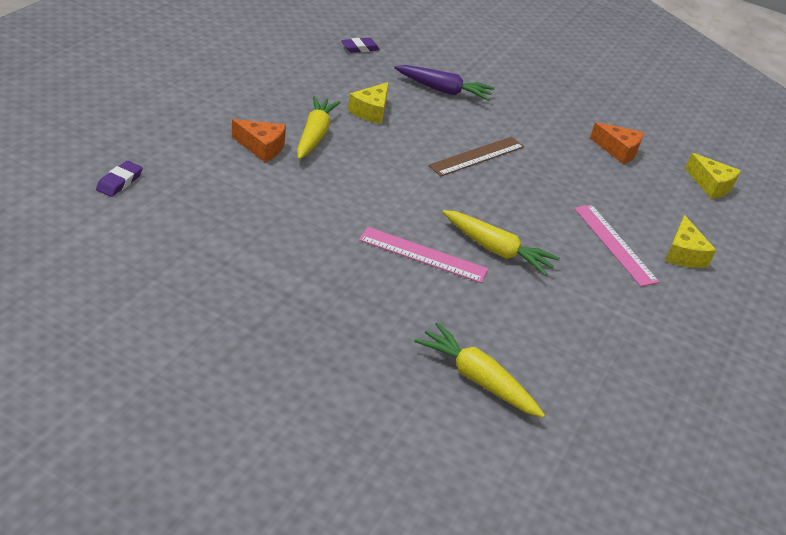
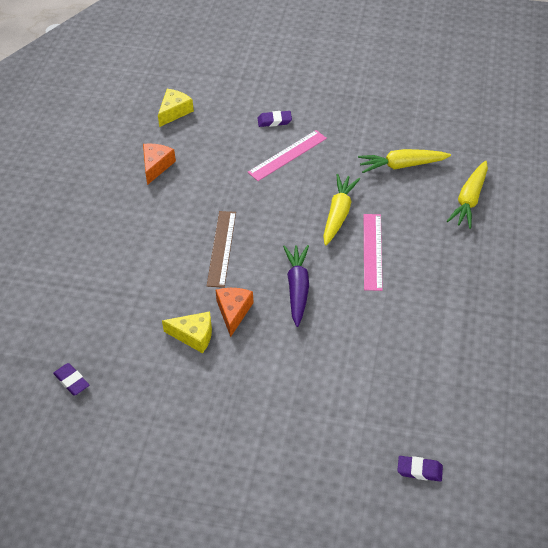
camera: 100 degrees left, 10 degrees up
orange cheese [232,119,286,162] -> orange cheese moved to [216,288,254,337]
yellow carrot [297,96,341,159] -> yellow carrot moved to [358,149,451,173]
purple carrot [394,65,495,101] -> purple carrot moved to [283,245,309,327]
brown ruler [428,137,524,176] -> brown ruler turned 60 degrees clockwise [207,211,236,288]
yellow cheese [665,215,716,268] -> purple eraser [258,111,292,127]

